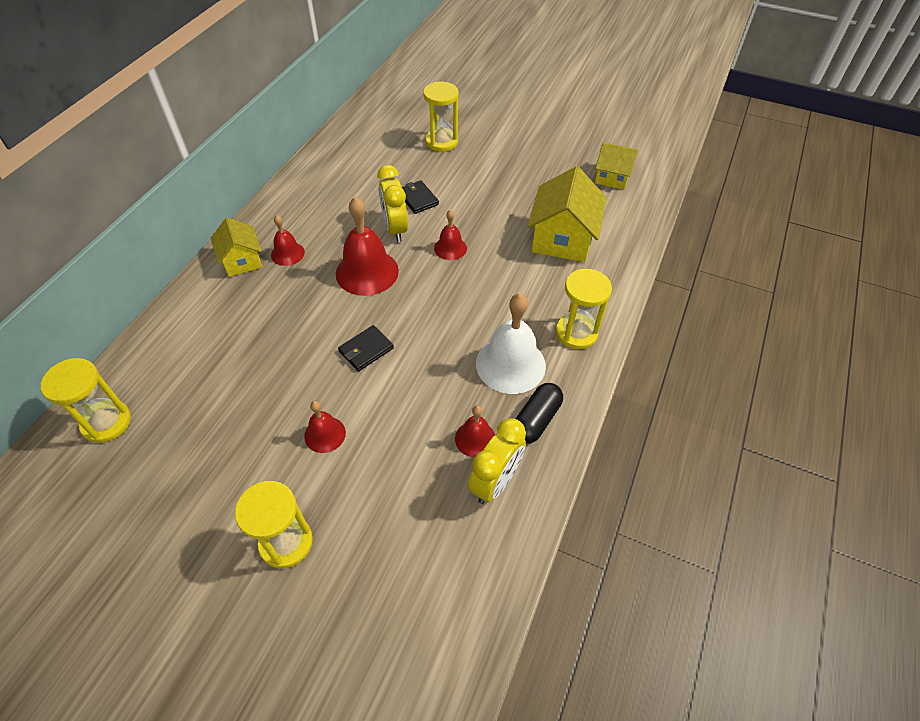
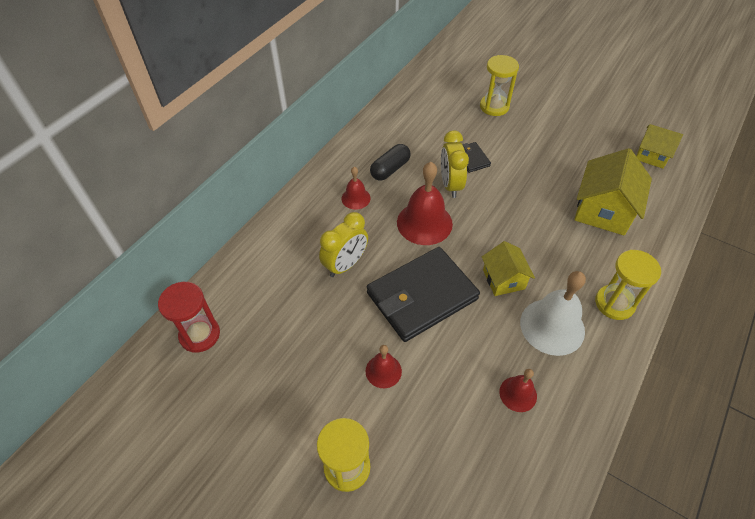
camera: 10 degrees right, 0 degrees up
yellow hourglass [41,358,131,443] -> red hourglass [158,282,220,353]
yellow house [211,217,262,277] -> yellow house moved to [482,241,535,296]
black wallet [338,325,394,371] -> black wallet [367,247,480,342], size x2.29
red bell [434,210,467,260] -> none
yellow clock [468,418,526,504] -> yellow clock moved to [319,212,368,277]
black capsule [516,383,563,444] -> black capsule moved to [370,144,411,181]

